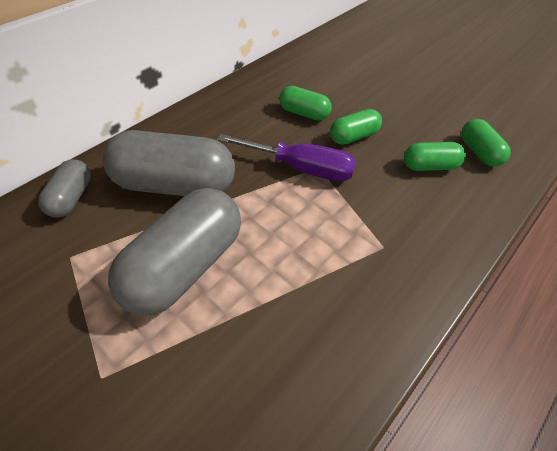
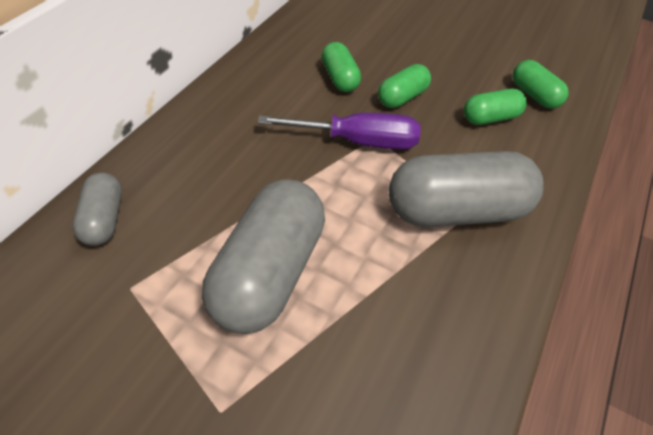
camera: 15 degrees left, 0 degrees up
grey capsule [103,130,235,196] -> grey capsule moved to [389,151,544,227]
green capsule [279,86,332,121] -> green capsule turned 60 degrees clockwise [322,42,361,92]

